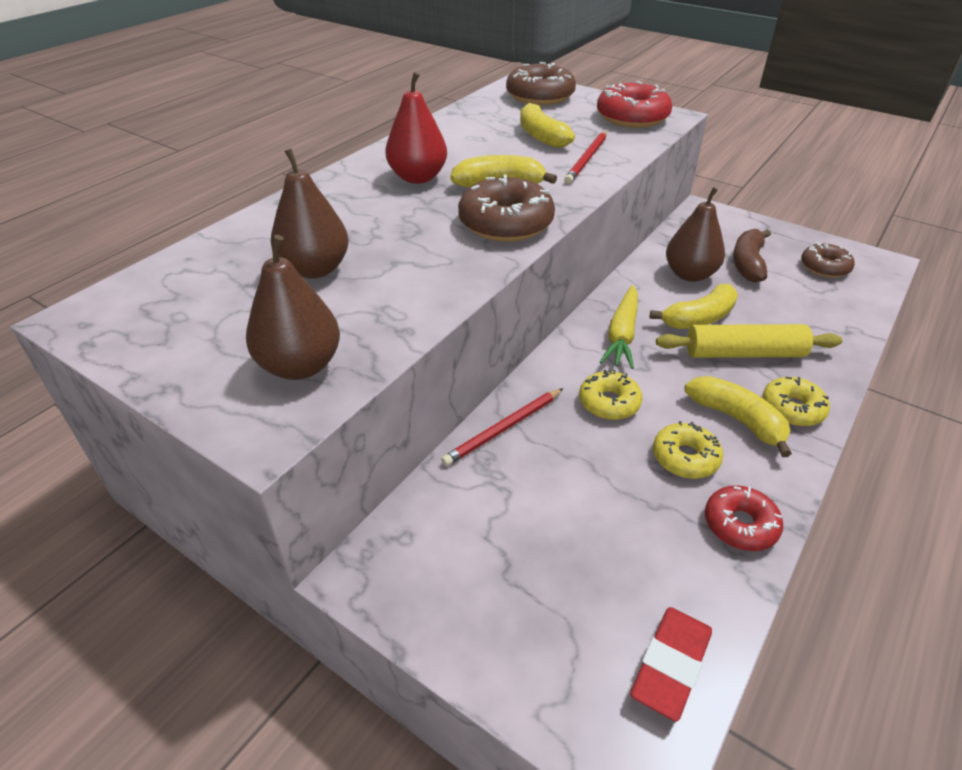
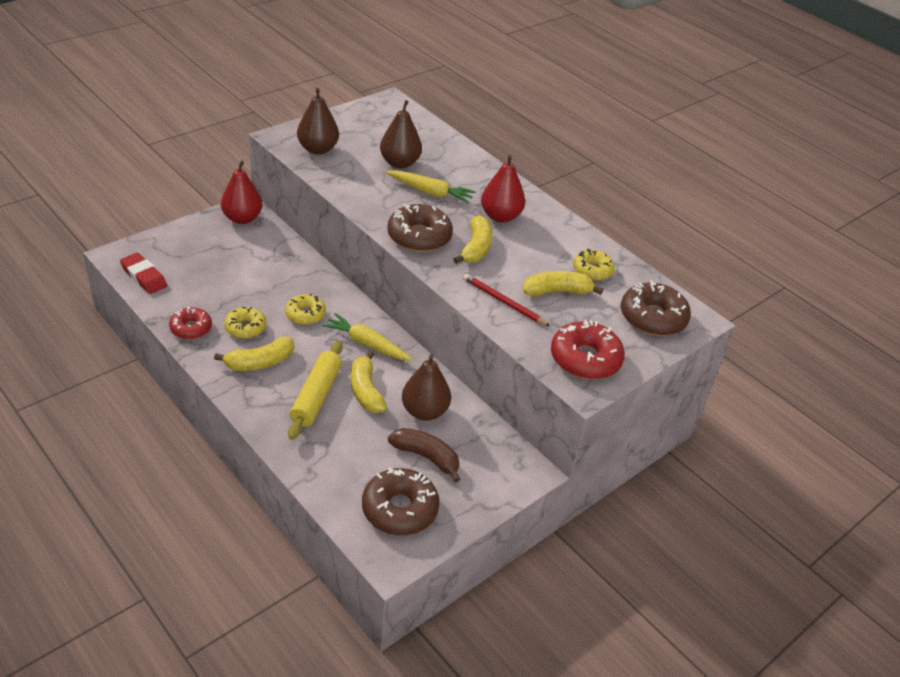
camera: 100 degrees right, 0 degrees up
red pencil [441,388,564,466] -> none
yellow donut [762,377,830,426] -> yellow donut moved to [573,248,615,281]
brown donut [801,242,855,278] -> brown donut [362,468,440,535], size x1.60
none -> red pear [221,160,262,224]
none -> yellow carrot [385,170,476,204]

